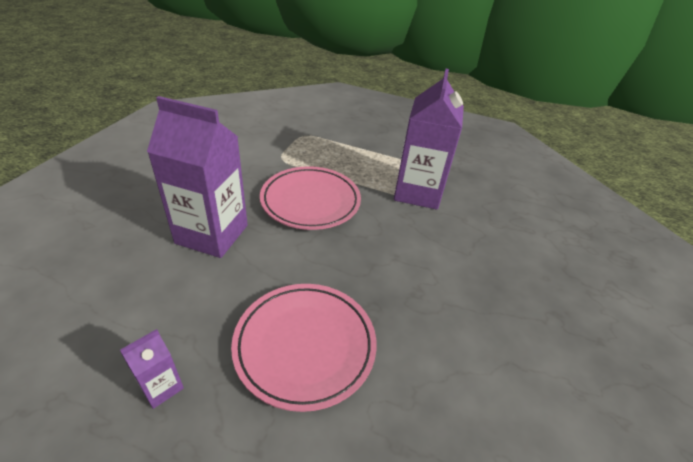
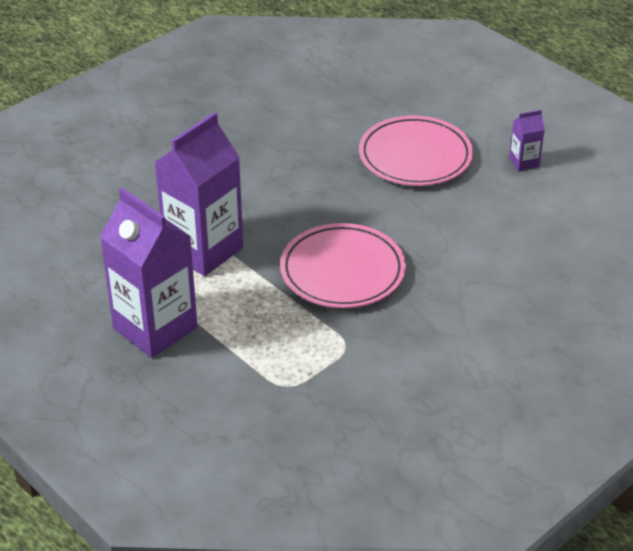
camera: 150 degrees left, 0 degrees up
purple carton [147,96,248,258] -> purple carton moved to [100,188,198,358]

